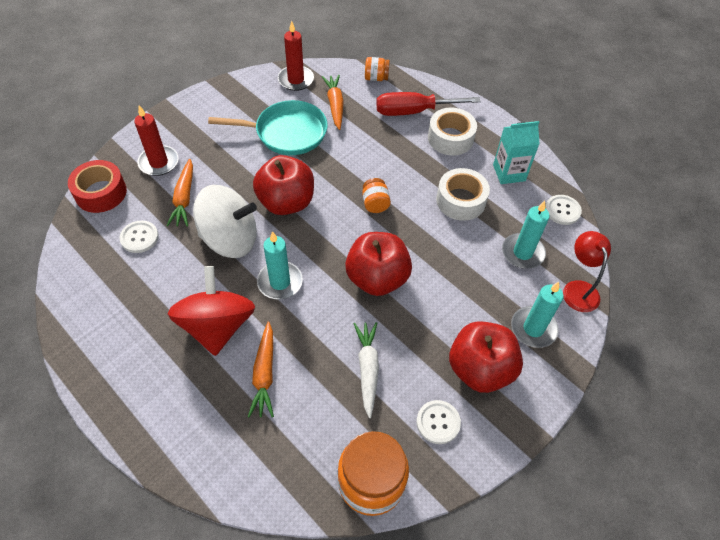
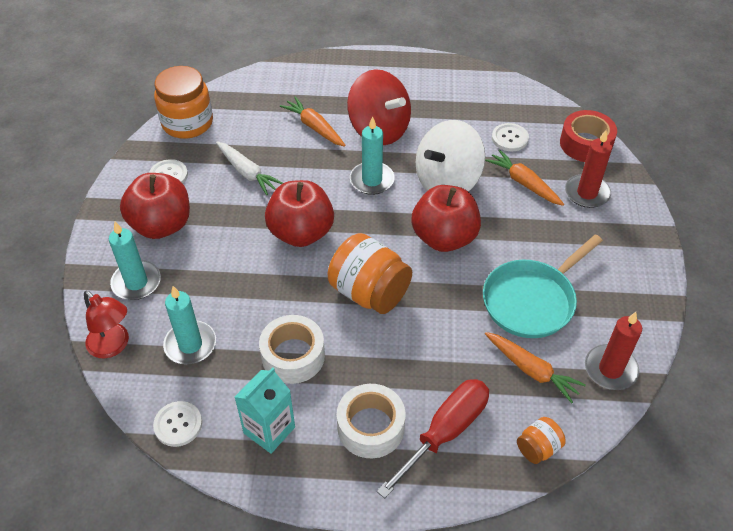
camera: 140 degrees right, 5 degrees down
orange jar [362,178,391,213] -> orange jar [328,233,412,314], size x2.00

